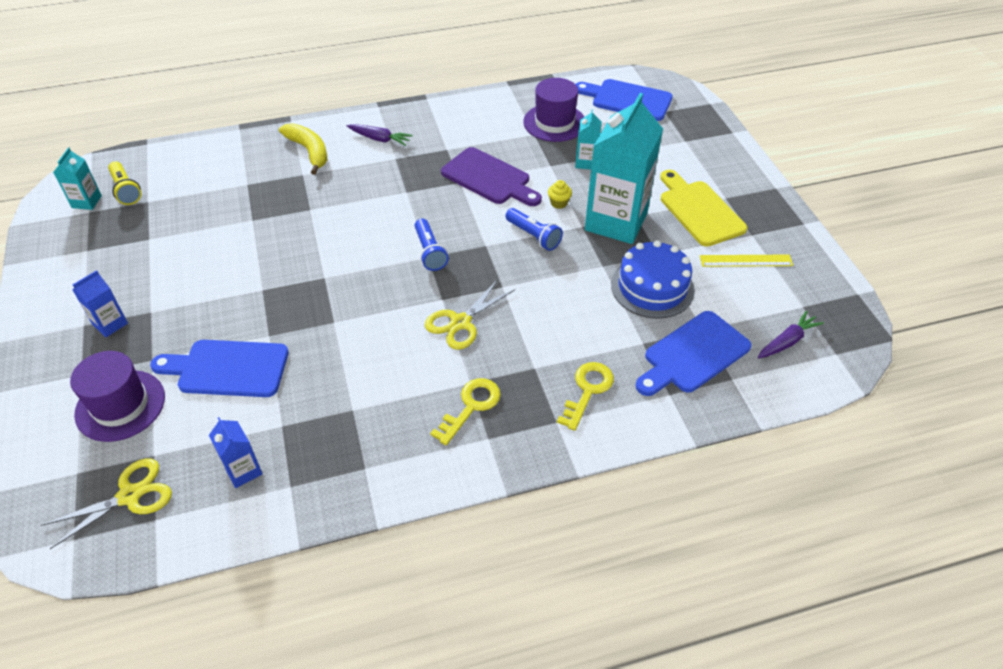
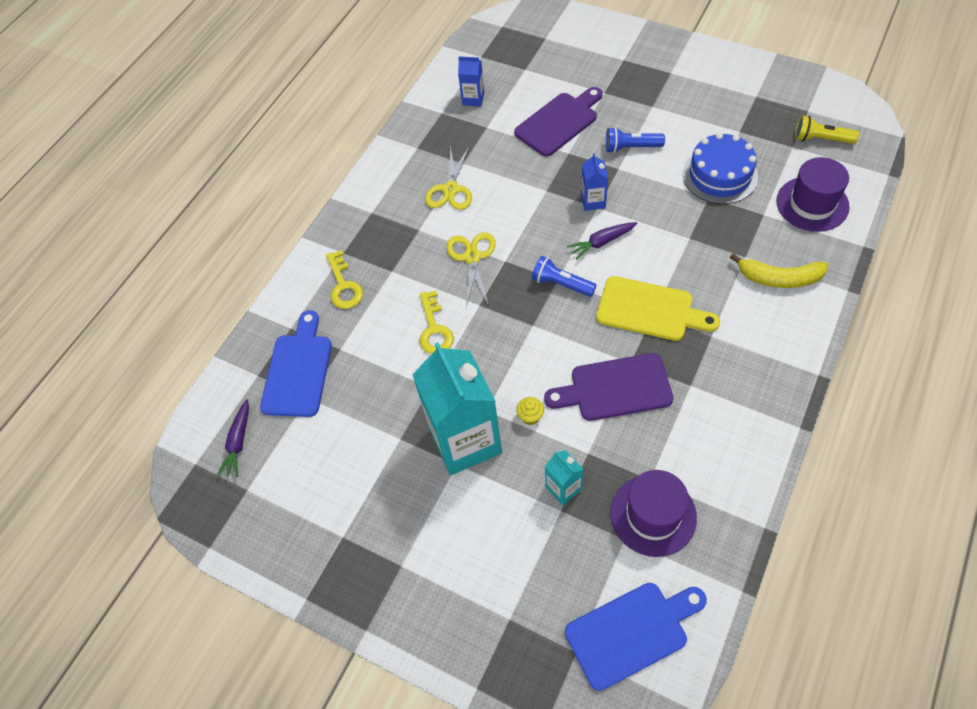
camera: 140 degrees right, 10 degrees up
yellow scissors [41,458,172,549] -> yellow scissors moved to [425,145,472,210]
turquoise carton [53,147,102,210] -> none
purple hat [70,351,165,442] -> purple hat moved to [776,157,850,232]
blue carton [72,270,128,337] -> blue carton moved to [581,153,608,211]
blue cutting board [150,340,289,397] -> purple cutting board [514,87,603,157]
purple carrot [347,124,413,146] -> purple carrot moved to [567,222,638,260]
yellow key [430,378,501,445] -> yellow key moved to [420,290,454,354]
blue flashlight [505,208,563,251] -> blue flashlight moved to [606,127,665,153]
blue cake [611,240,695,319] -> blue cake moved to [683,133,758,204]
yellow cutting board [660,170,747,247] -> yellow cutting board moved to [596,276,720,341]
yellow ruler [700,255,793,267] -> none

